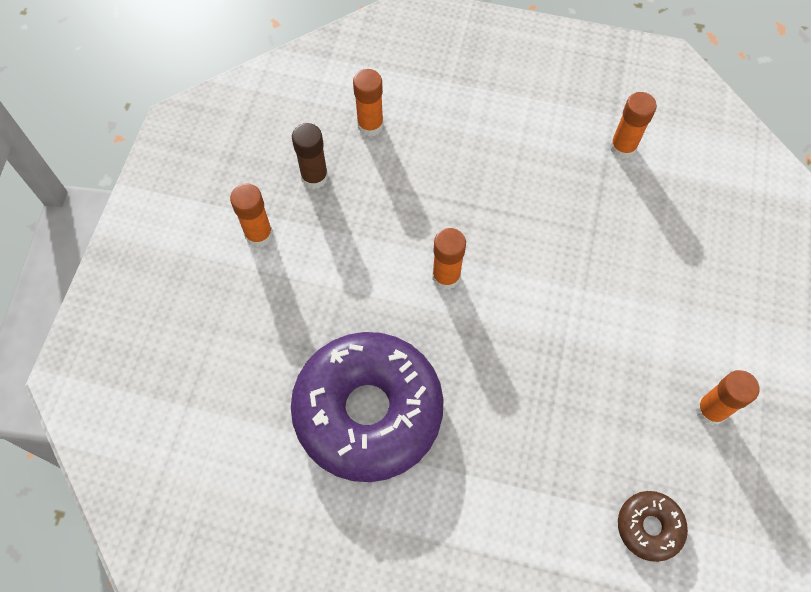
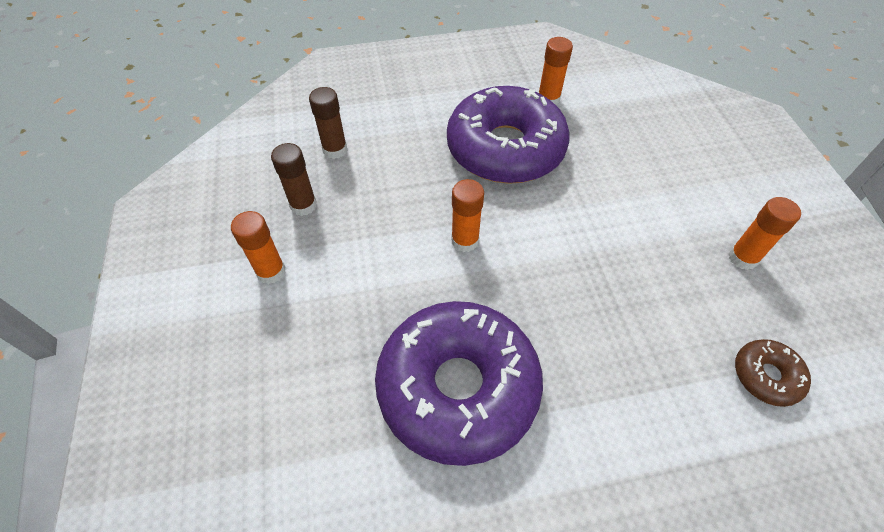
camera: 25 degrees left, 10 degrees down
orange glue stick [353,69,384,137] -> brown glue stick [309,87,347,159]
none -> purple donut [447,86,570,184]

